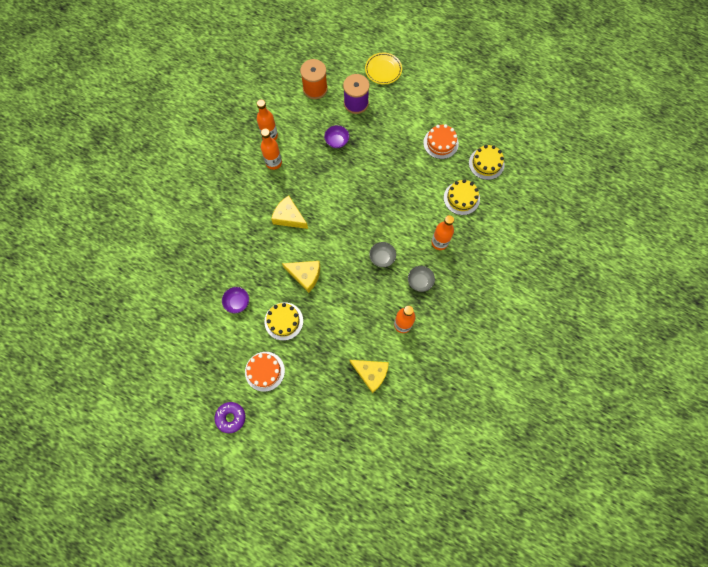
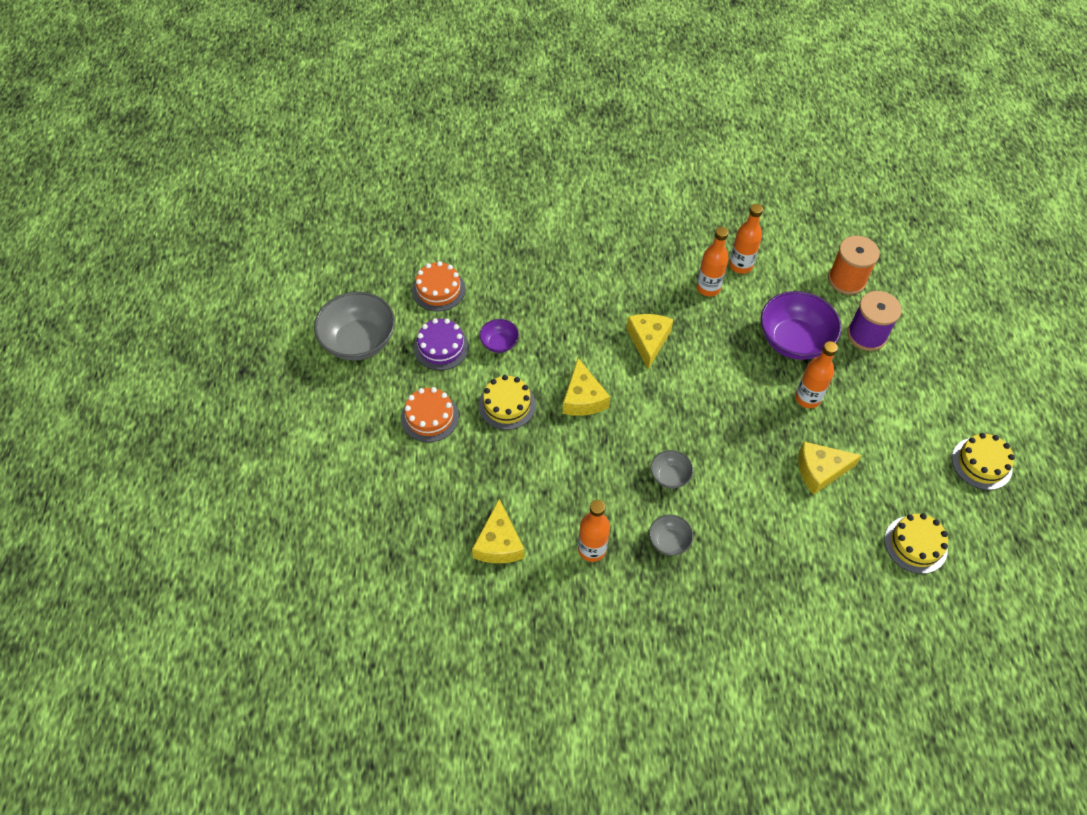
camera: 60 degrees right, 15 degrees down
purple donut [215,402,245,433] -> none
purple bowl [324,125,349,148] -> purple bowl [761,291,841,360], size x2.02
yellow plate [365,52,402,84] -> none
orange cake [423,124,459,159] -> orange cake moved to [412,261,465,311]
orange bottle [431,215,454,250] -> orange bottle moved to [795,341,838,408]
yellow cake [444,179,480,215] -> yellow cake moved to [952,433,1015,490]
none -> grey bowl [314,292,395,361]
none -> purple cake [414,318,469,370]
none -> yellow cheese [798,442,862,495]

